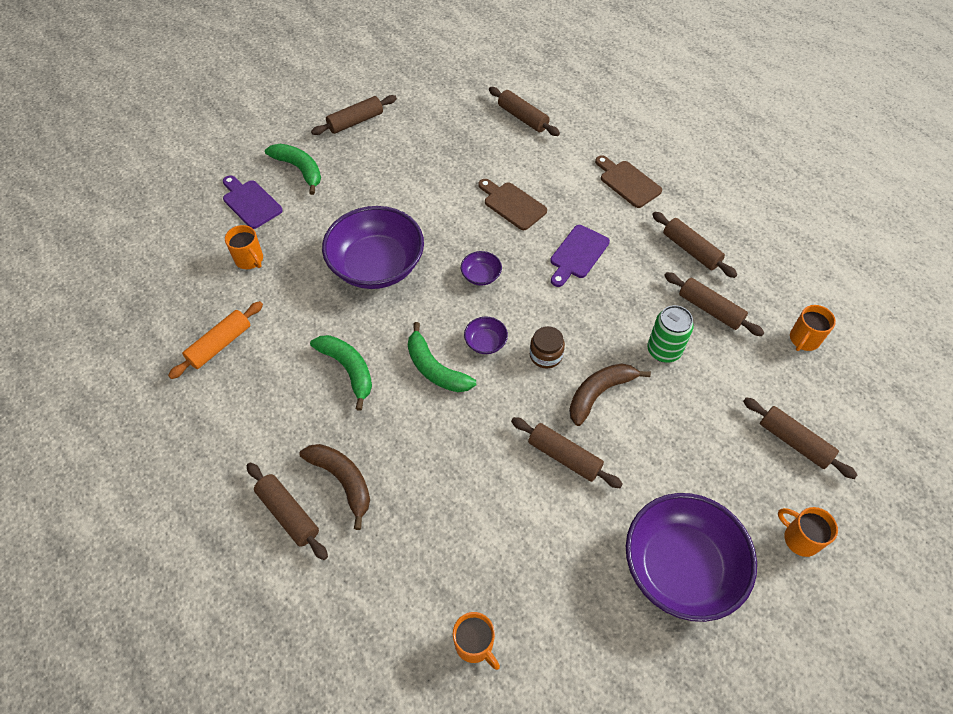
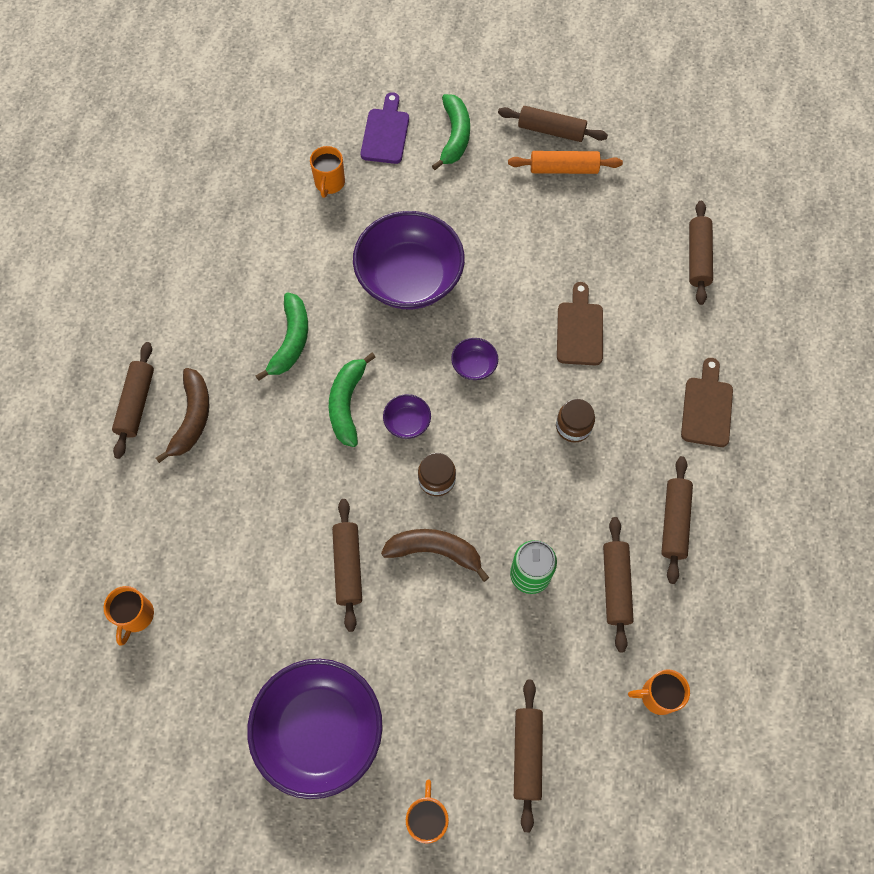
camera: 50 degrees right, 10 degrees up
orange rolling pin [168,301,263,379] -> orange rolling pin moved to [508,151,623,174]
purple cutting board [550,225,610,287] -> brown jar [556,399,595,443]

